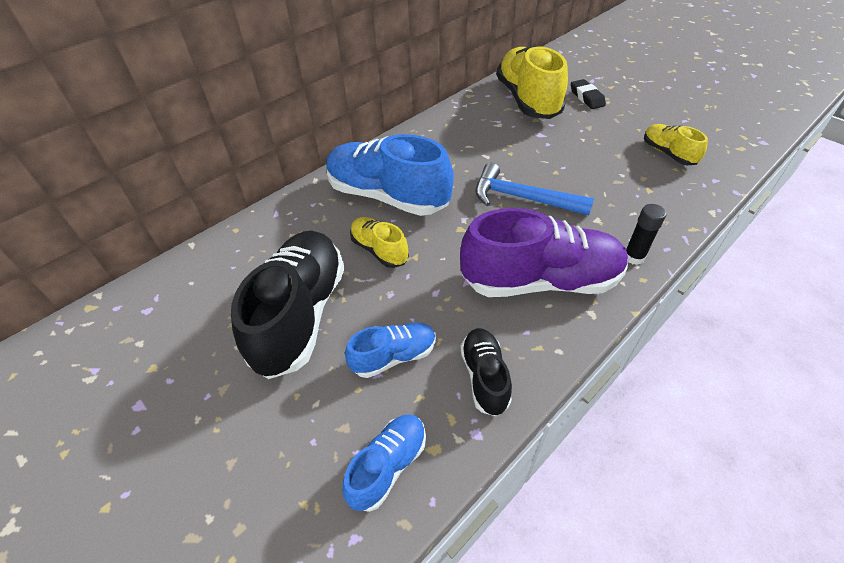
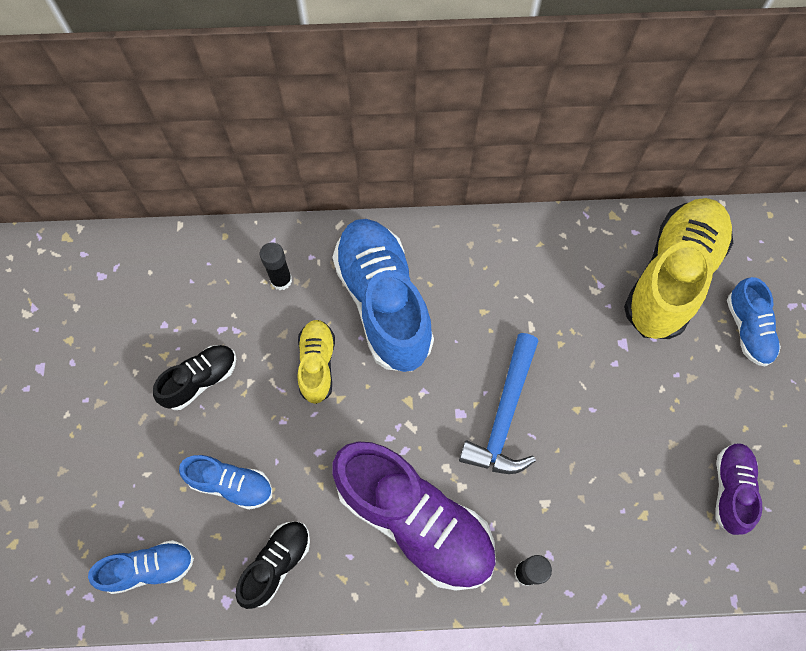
camera: 40 degrees right, 20 degrees up
black shoe [231,231,345,379] -> black shoe [153,345,236,410], size x0.51
blue hammer [475,163,594,215] -> blue hammer turned 135 degrees counterclockwise [459,333,538,474]
black eraser [571,79,606,109] -> blue shoe [727,277,781,367]
yellow shoe [644,124,708,165] -> purple shoe [715,443,763,535]
none -> black glue stick [260,242,292,290]

